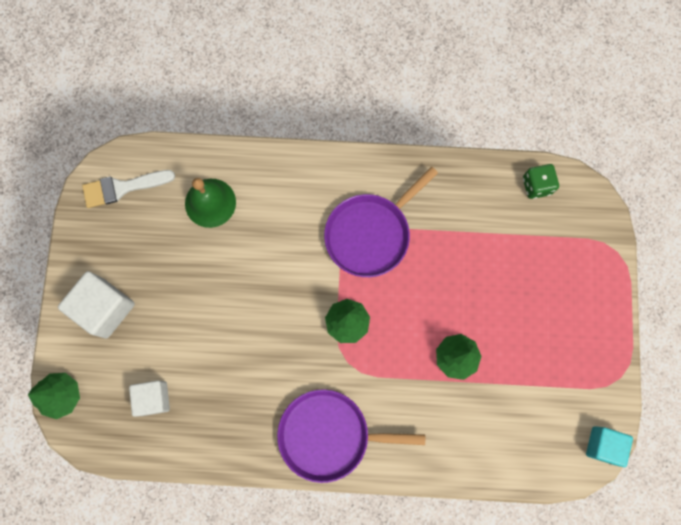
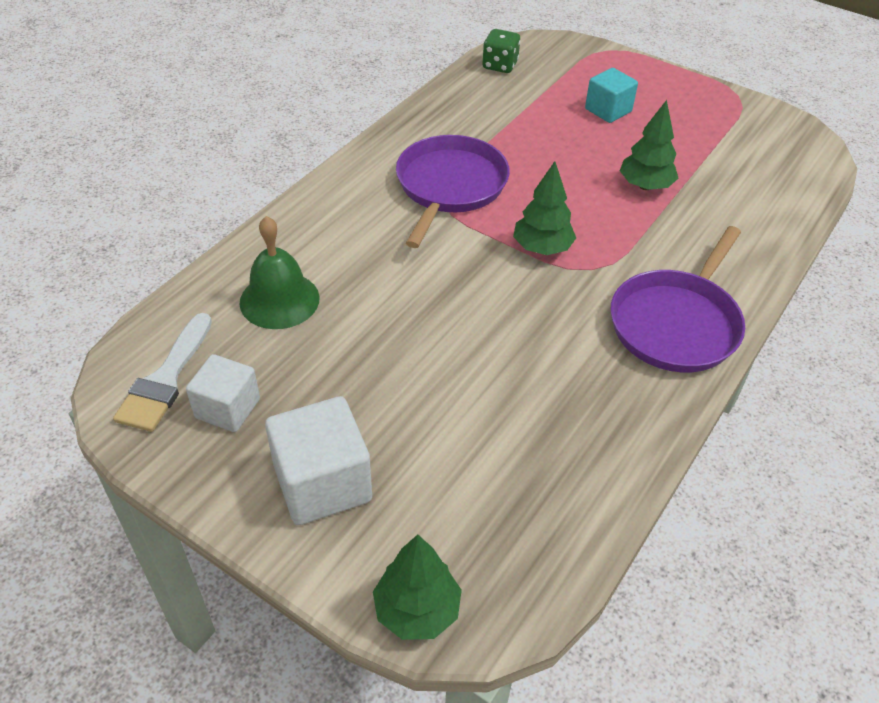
camera: 60 degrees left, 30 degrees down
white cube [129,380,170,417] -> white cube moved to [186,354,260,432]
purple pan [324,167,438,277] -> purple pan turned 150 degrees counterclockwise [396,135,510,248]
turquoise cube [586,426,633,467] -> turquoise cube moved to [585,68,638,123]

